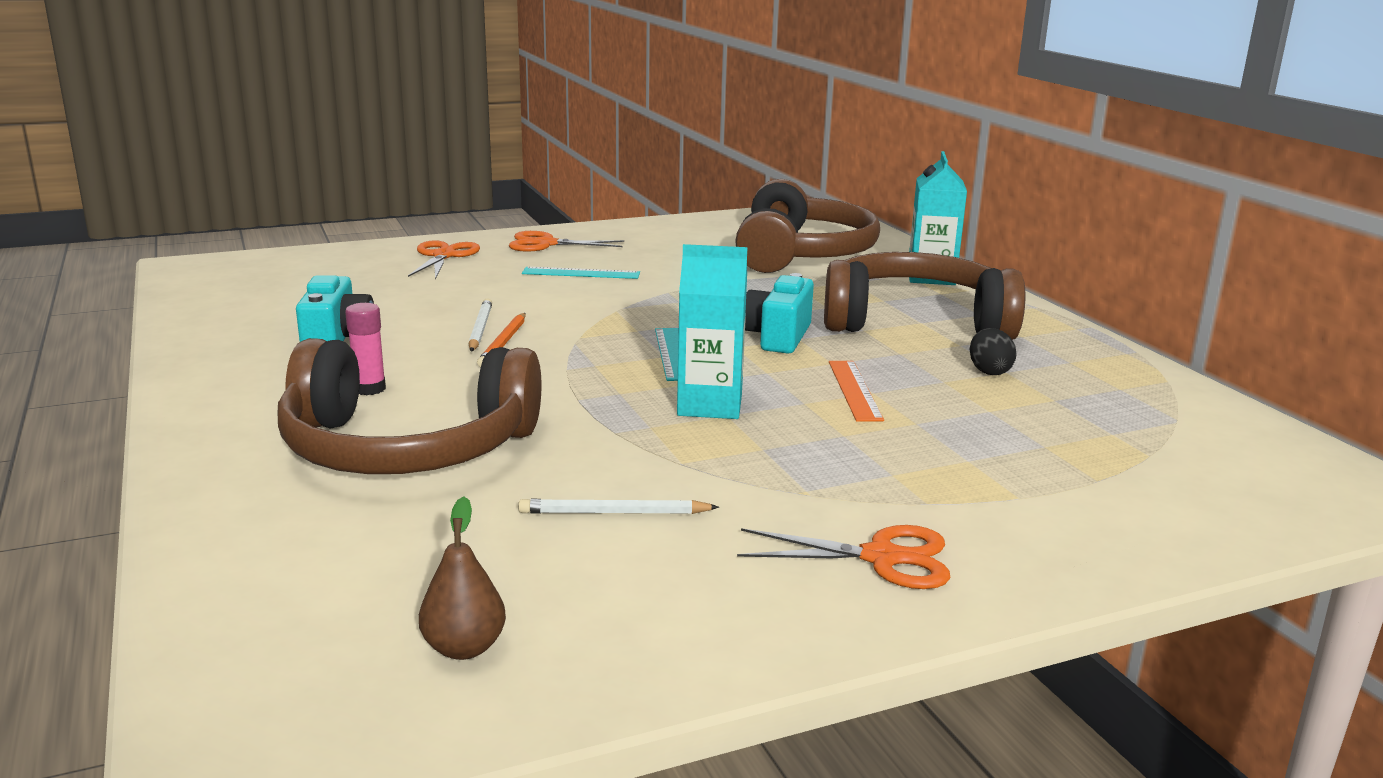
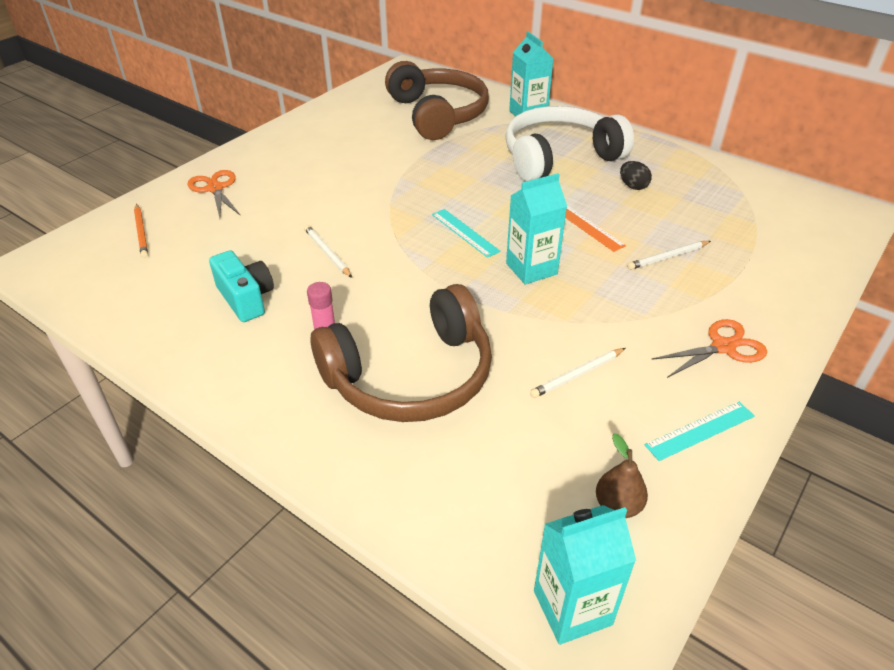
camera: 30 degrees left, 20 degrees up
orange pencil [477,313,526,367] -> orange pencil moved to [134,204,148,258]
orange scissors [509,231,624,252] -> none
turquoise ruler [522,267,640,279] -> turquoise ruler moved to [645,402,754,461]
turquoise camera [745,273,814,354] -> none
brown headphones [824,252,1025,340] -> white headphones [505,106,634,181]
none -> turquoise carton [534,505,636,645]
none -> white pencil [627,241,711,270]

